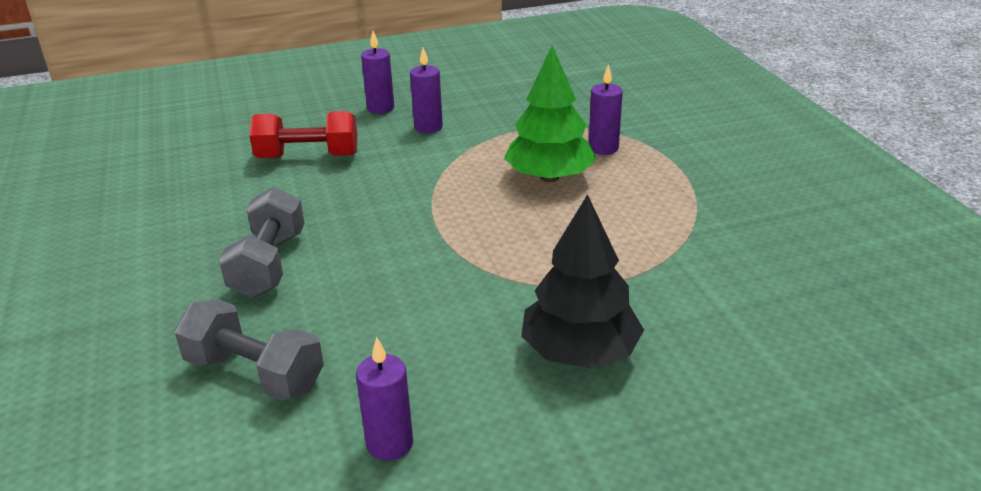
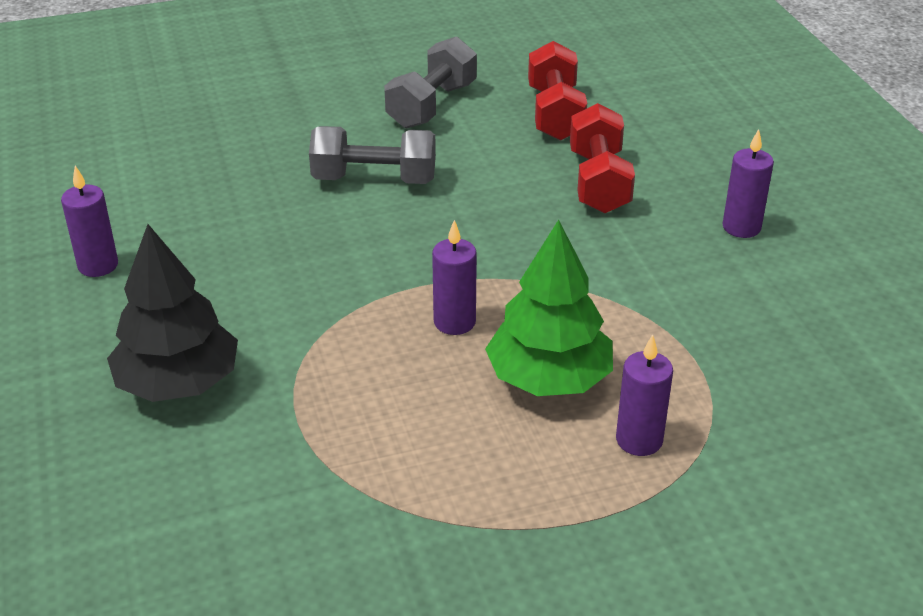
camera: 90 degrees right, 5 degrees up
grey dumbbell [174,299,324,401] -> grey dumbbell moved to [384,36,477,129]
purple candle [410,48,443,133] -> purple candle moved to [432,220,477,335]
none -> red dumbbell [528,41,587,141]

